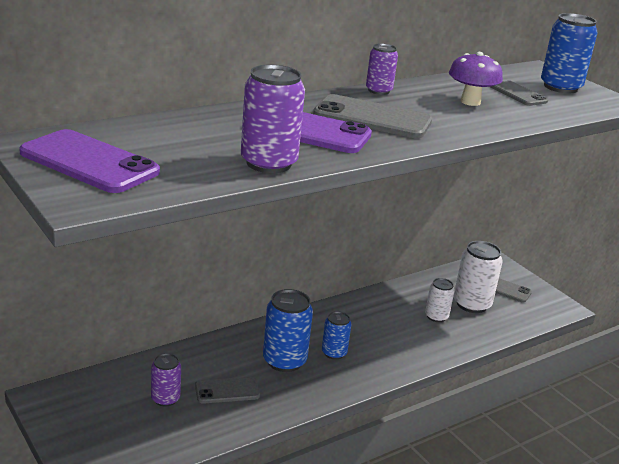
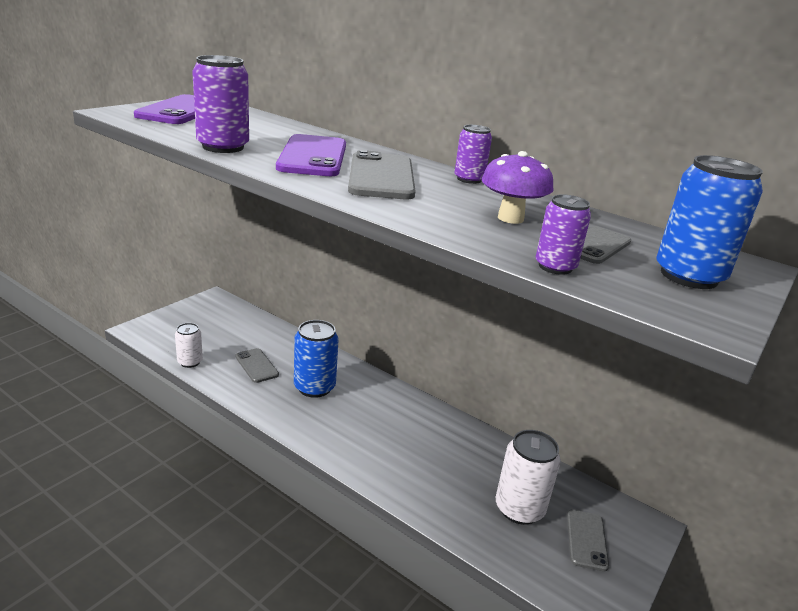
camera: 70 degrees right, 0 degrees up
purple can [151,353,181,407] -> purple can moved to [536,194,591,275]
blue can [322,311,352,359] -> none
white can [425,278,454,322] -> white can moved to [175,323,203,368]

